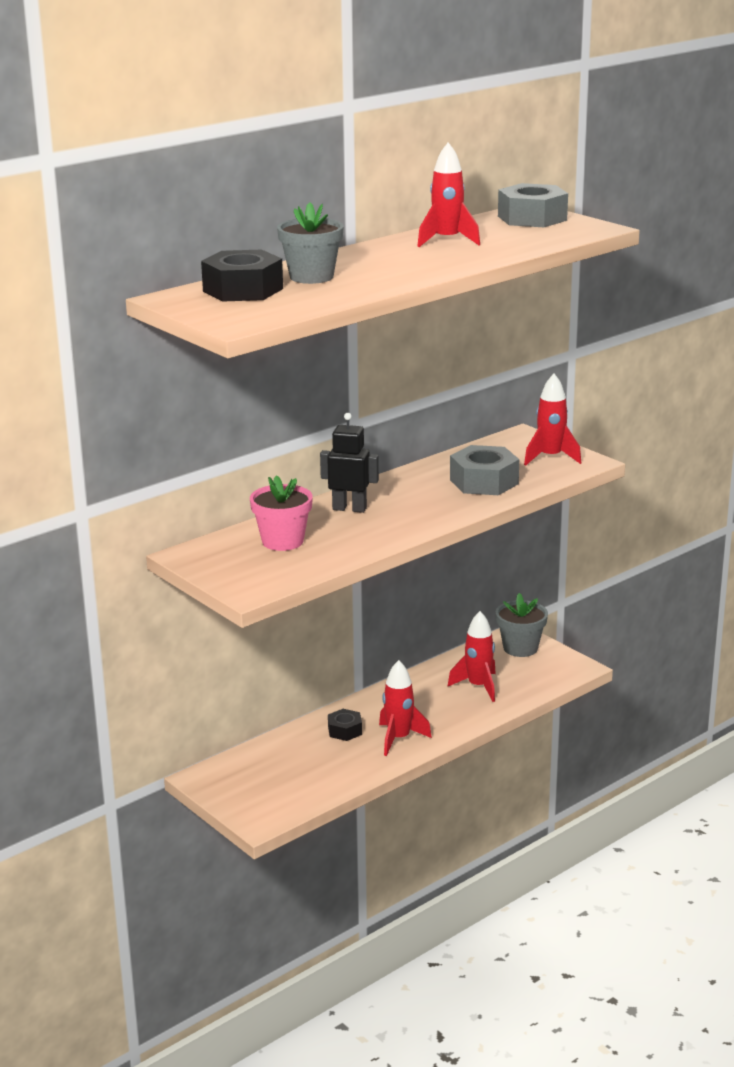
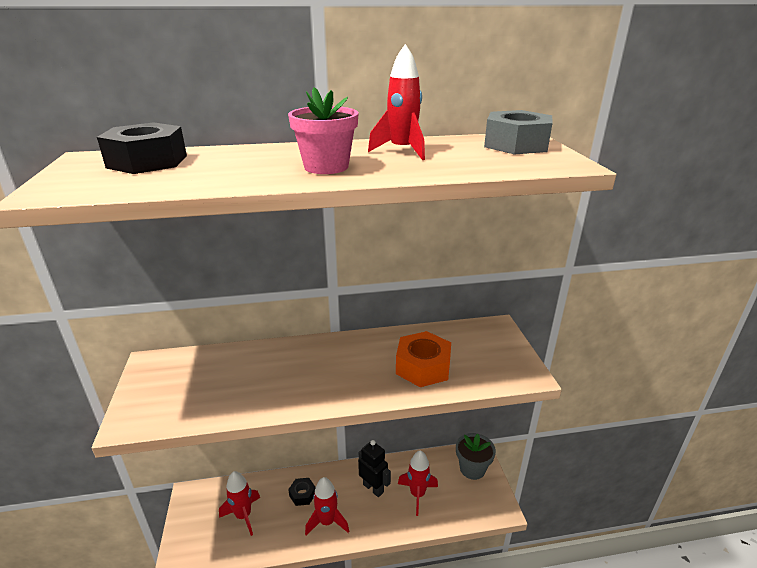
camera: 30 degrees right, 5 degrees up
pink flower pot [250,475,313,551] -> pink flower pot moved to [288,87,359,174]
grey flower pot [277,202,344,284] -> none
black robot [320,413,379,513] -> black robot moved to [358,440,391,497]
grey nut [450,445,519,495] -> orange nut [396,331,451,387]
red rocket [524,374,581,465] -> red rocket moved to [219,471,260,536]

